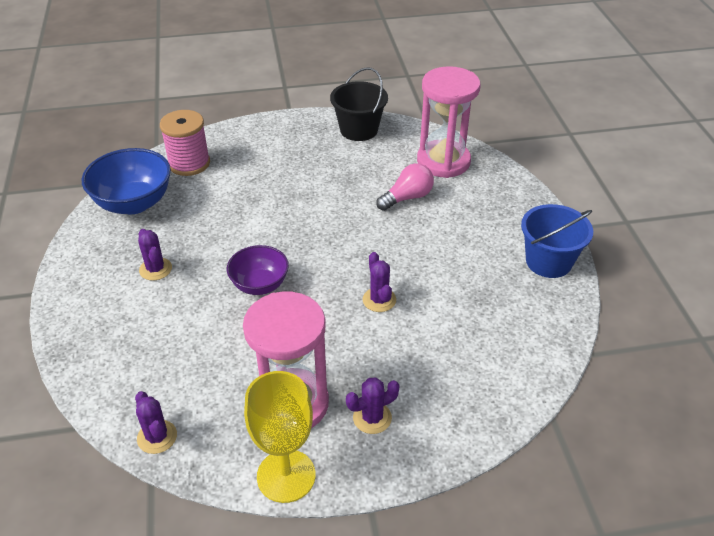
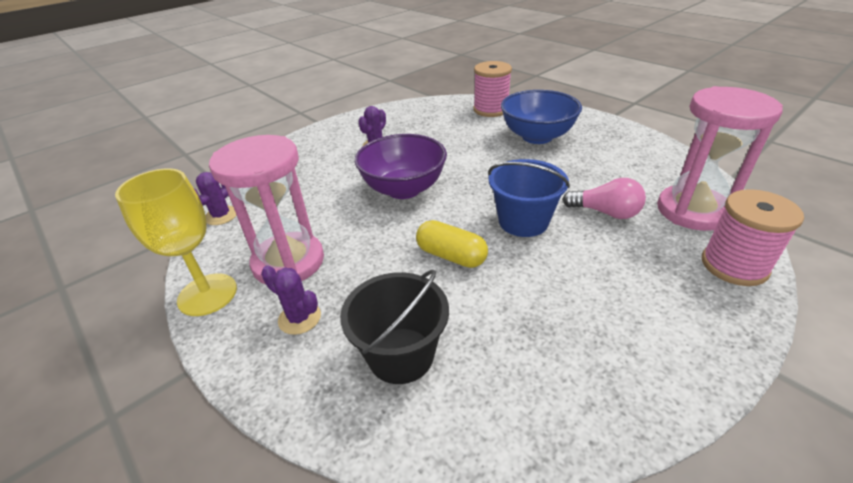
camera: 60 degrees right, 5 degrees down
blue bowl [82,148,171,214] -> blue bowl moved to [501,90,582,144]
purple bowl [227,245,289,295] -> purple bowl [355,134,447,199], size x1.56
black bucket [330,67,388,141] -> black bucket moved to [340,269,449,384]
purple cactus [362,252,396,312] -> yellow capsule [416,220,488,268]
blue bucket [521,204,593,278] -> blue bucket moved to [488,159,570,237]
none -> pink spool [702,189,804,286]

